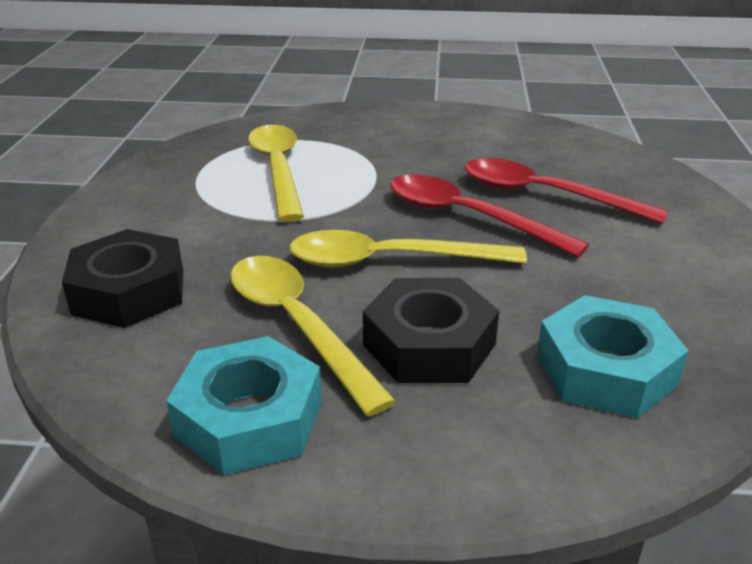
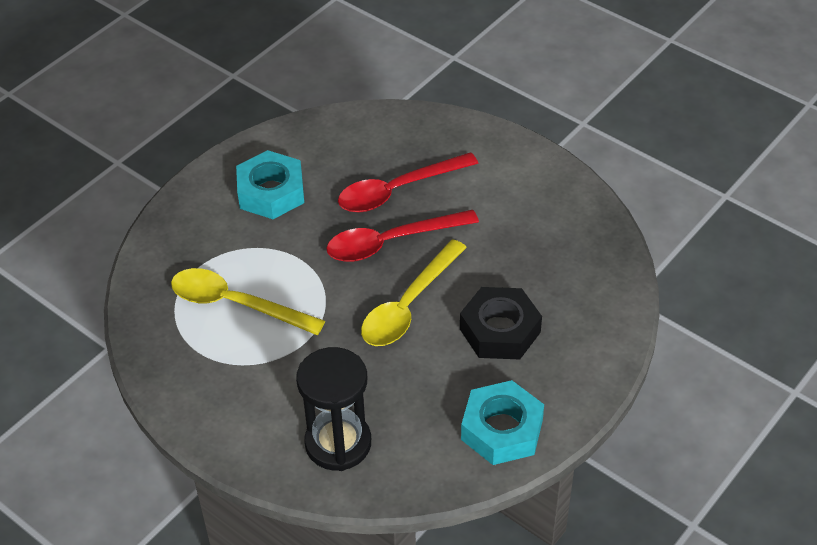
camera: 55 degrees left, 15 degrees up
black nut [62,229,183,328] -> black hourglass [296,347,371,471]
yellow spoon [230,256,396,416] -> none
turquoise nut [537,295,689,418] -> turquoise nut moved to [236,150,304,219]

